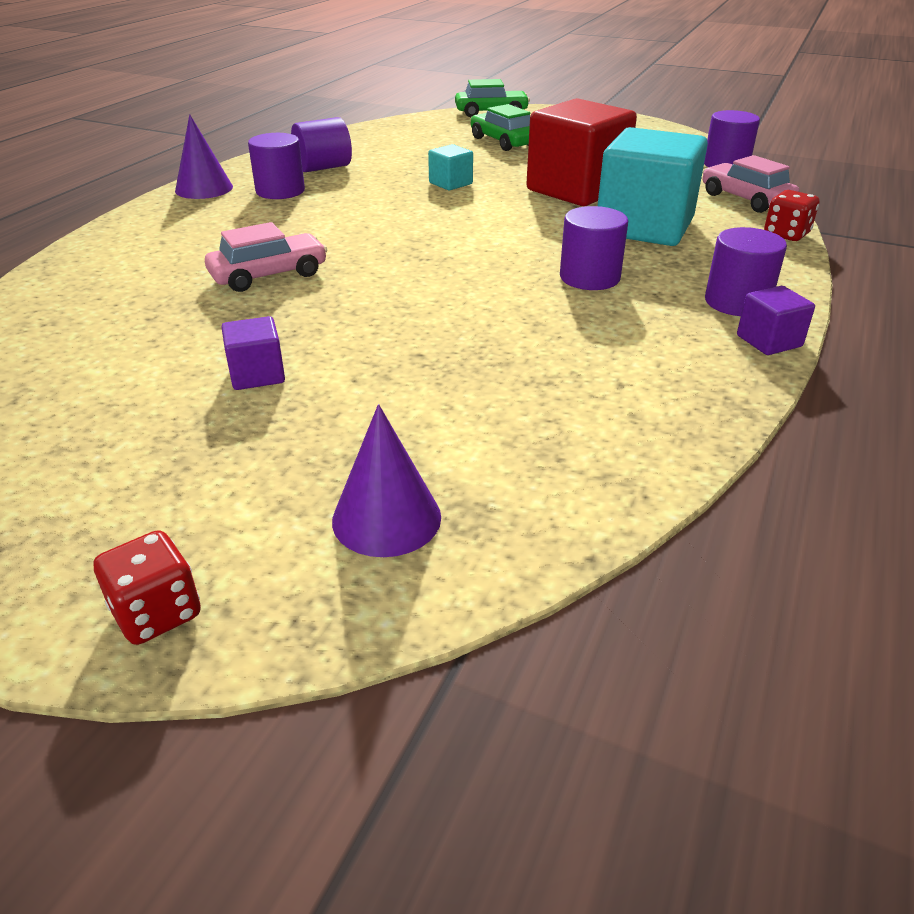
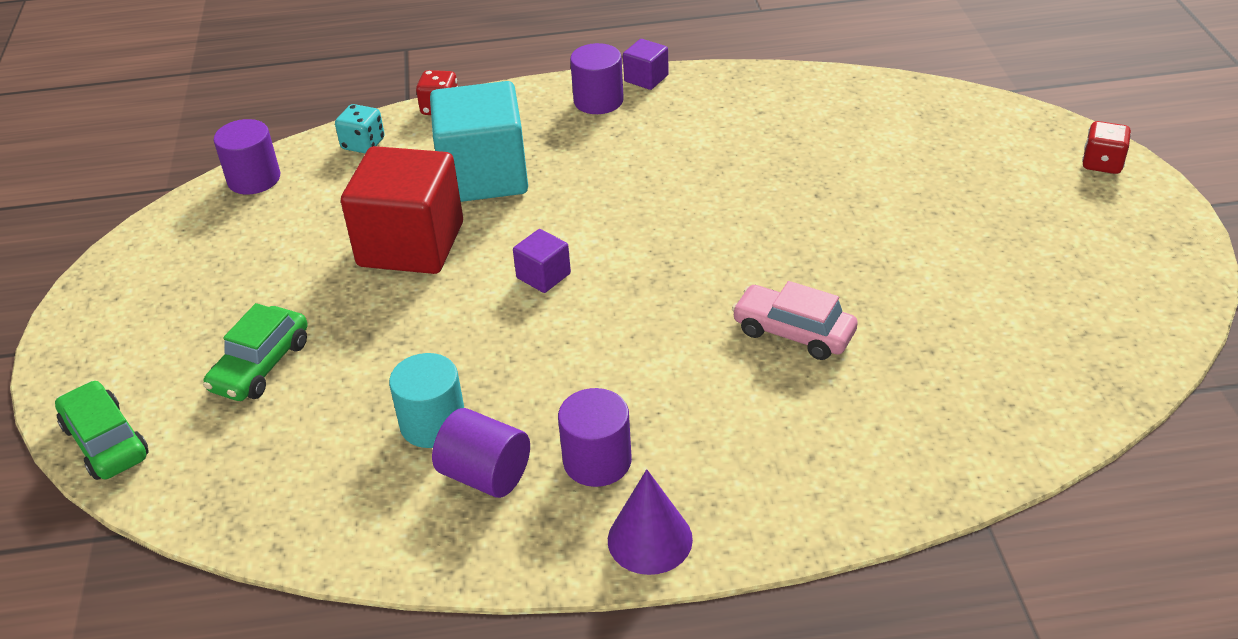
camera: 120 degrees left, 5 degrees up
purple cube [221,316,285,390] -> purple cube moved to [513,229,571,293]
purple cone [332,404,441,557] -> none
turquoise cube [428,144,473,190] -> none
purple cylinder [560,206,628,290] -> none
pink car [703,155,799,213] -> turquoise dice [335,104,385,153]
none -> turquoise cylinder [389,353,464,448]

